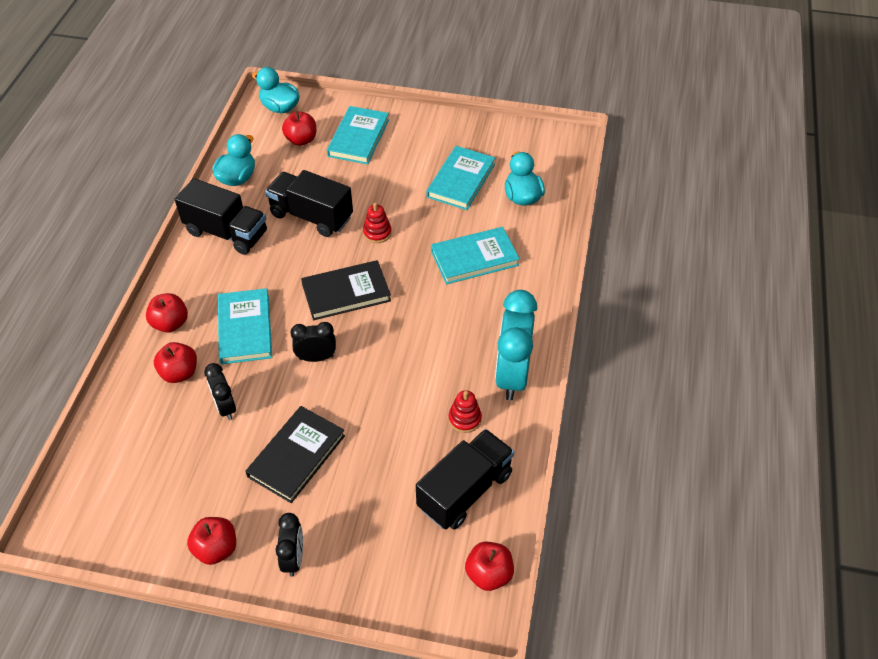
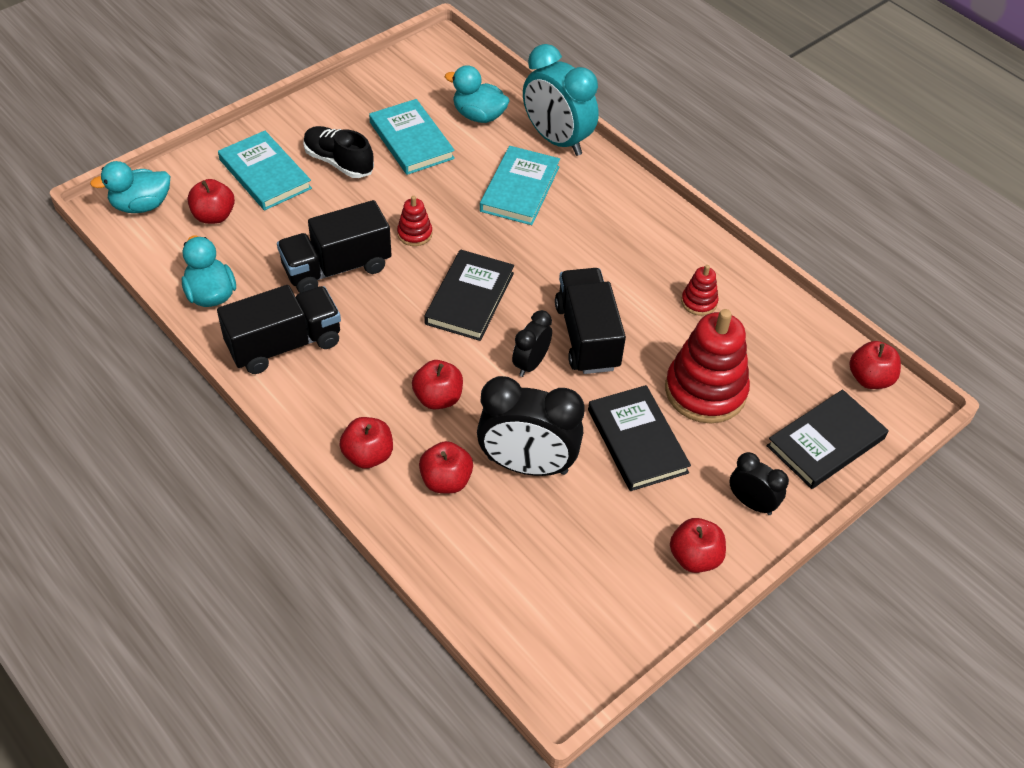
camera: 55 degrees left, 0 degrees up
black clock [204,363,236,420] -> black clock [477,376,585,476], size x1.86
turquoise book [218,288,272,364] -> red apple [412,360,463,409]
black truck [416,429,514,530] -> black truck moved to [555,268,626,374]
turquoise clock [495,290,537,400] -> turquoise clock moved to [523,44,599,156]
none -> black shoe [303,126,374,178]
none -> red stacking toy [665,309,750,423]
none -> black book [767,390,889,489]

